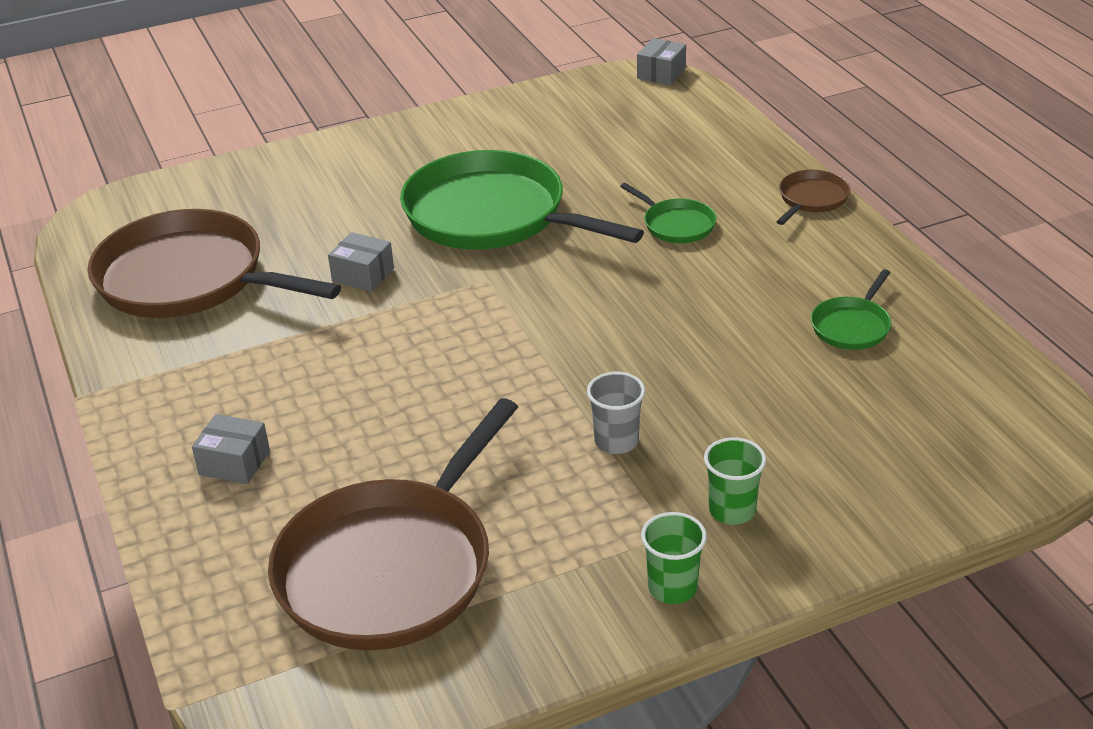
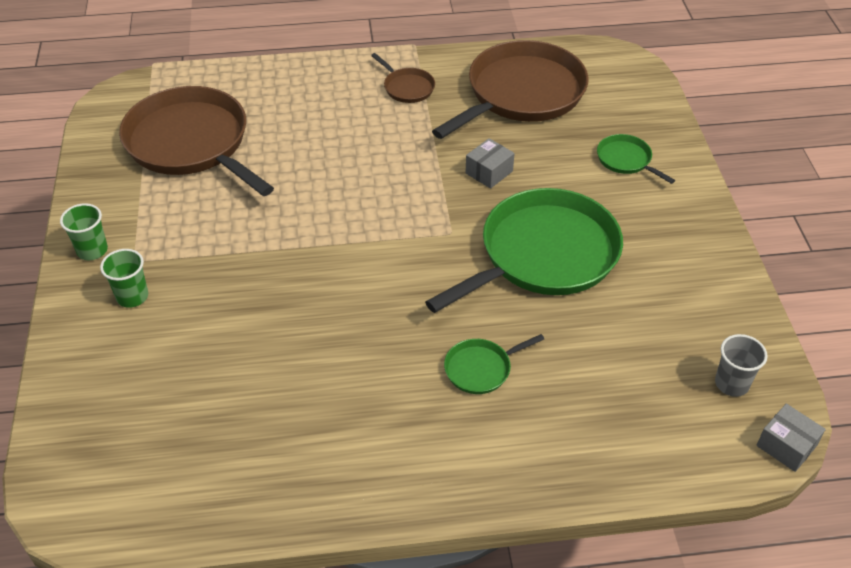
camera: 105 degrees right, 10 degrees up
grey box [192,414,270,484] -> none
grey cup [587,372,645,454] -> grey cup moved to [715,334,768,397]
brown pan [776,170,850,225] -> brown pan moved to [371,53,435,103]
green pan [811,269,891,350] -> green pan moved to [597,134,675,184]

